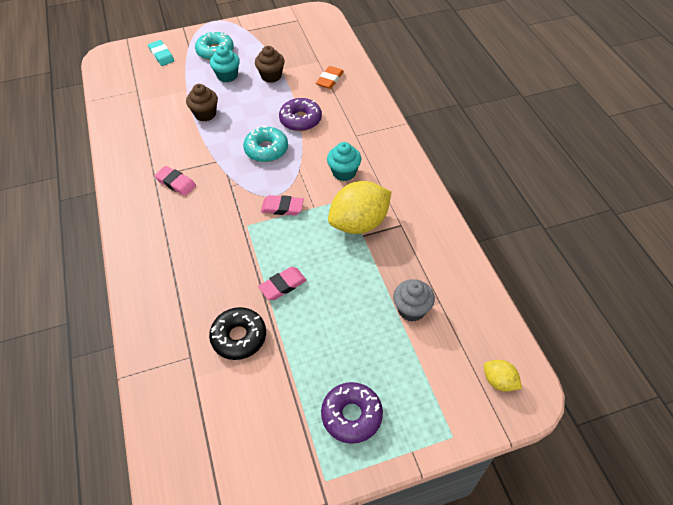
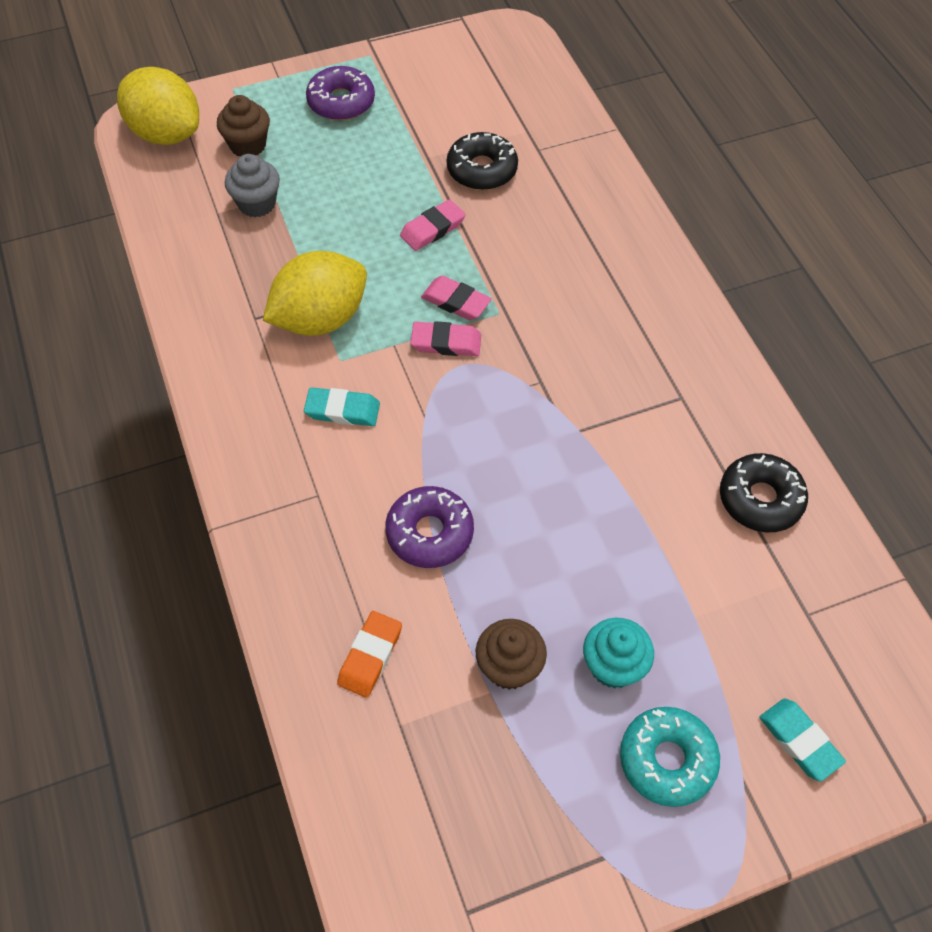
camera: 175 degrees right, 5 degrees up
pink eraser [154,166,196,196] -> pink eraser moved to [421,276,492,320]
brown cupcake [186,84,218,121] -> brown cupcake moved to [217,95,270,157]
turquoise donut [243,125,288,162] -> none
turquoise cupcake [327,142,361,181] -> turquoise eraser [304,387,380,426]
yellow lemon [484,360,522,392] -> yellow lemon [117,67,199,145], size x2.07
none -> black donut [720,453,808,532]

